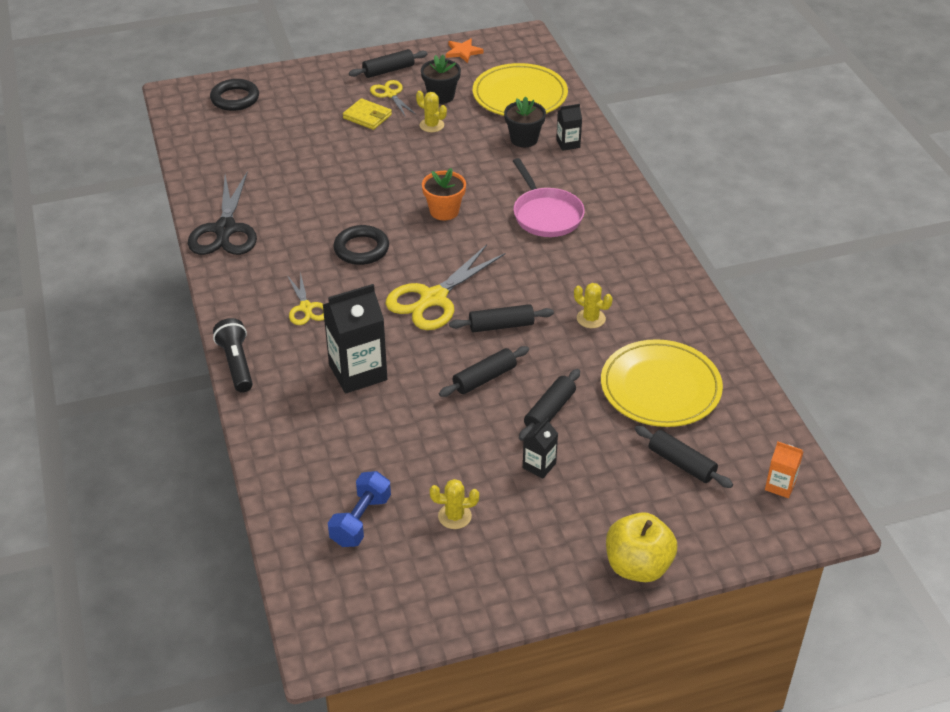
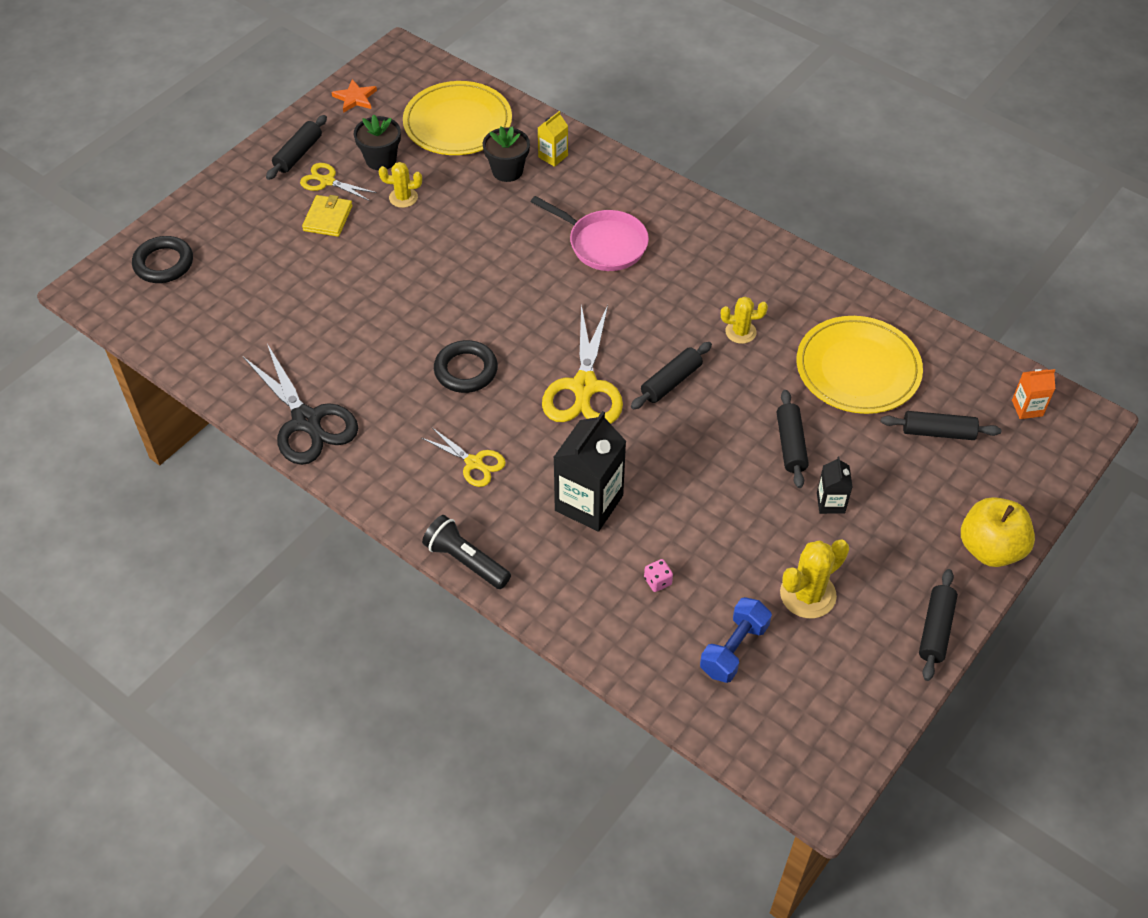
camera: 35 degrees left, 10 degrees up
blue dumbbell [328,471,391,547] -> blue dumbbell turned 45 degrees clockwise [700,597,772,683]
yellow wallet [343,98,392,130] -> yellow wallet turned 75 degrees counterclockwise [302,195,353,237]
orange flower pot [422,168,466,220] -> none
yellow cactus [430,479,479,529] -> yellow cactus [780,539,849,618], size x1.58
black rolling pin [439,346,529,397] -> black rolling pin moved to [919,569,958,681]
black carton [556,104,582,151] -> yellow carton [538,111,568,167]
none -> pink dice [644,559,673,592]

